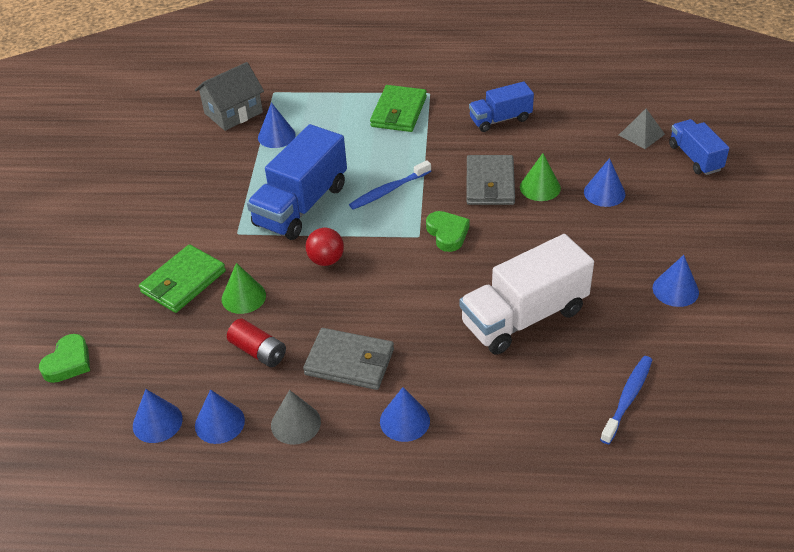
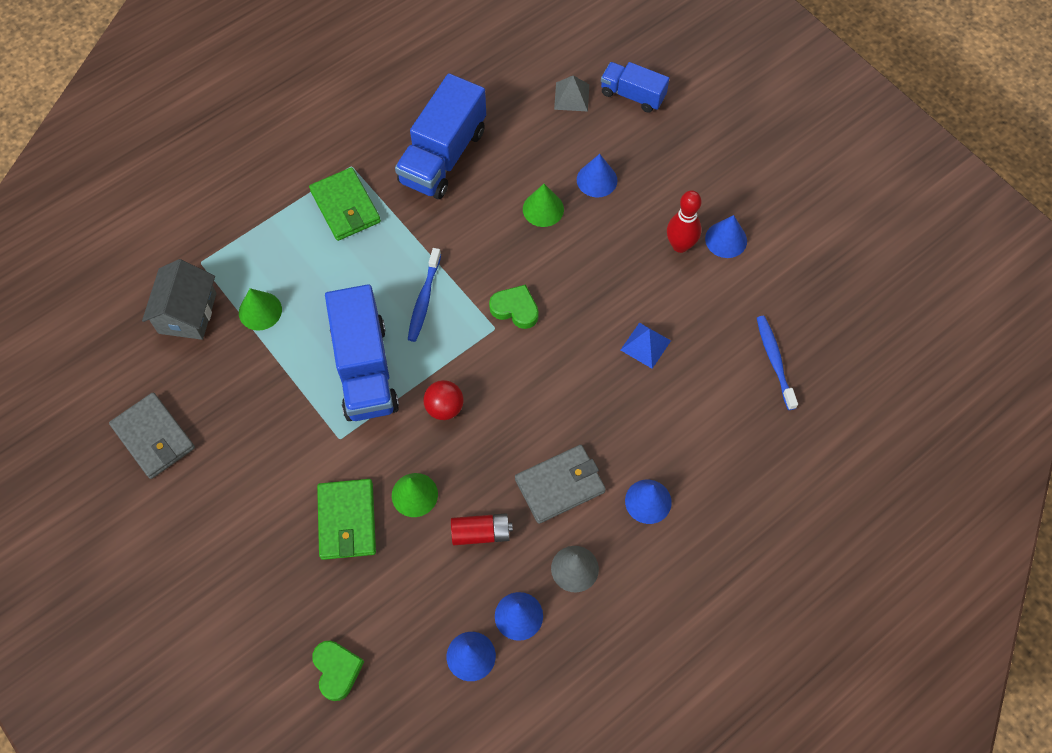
camera: 45 degrees left, 20 degrees up
blue cone [258,102,296,148] -> green cone [239,288,282,331]
white truck [459,234,594,355] -> blue pyramid [621,322,671,369]
grey wallet [467,155,515,205] -> grey wallet moved to [109,393,195,479]
blue truck [469,81,534,132] -> blue truck [395,73,486,199], size x1.72
none -> red bowling pin [667,190,701,253]

